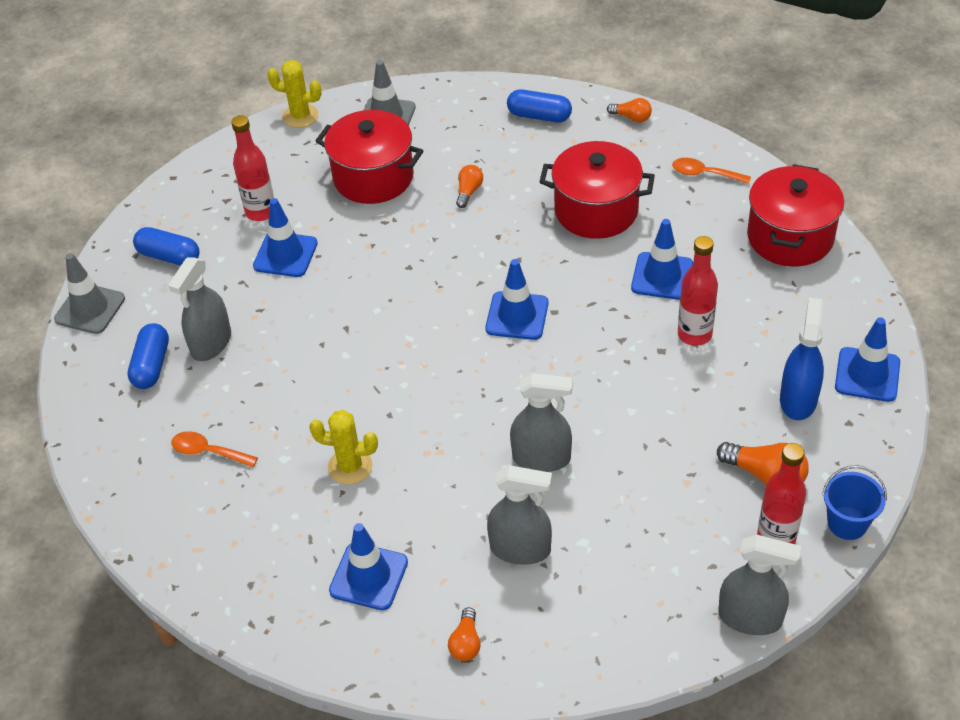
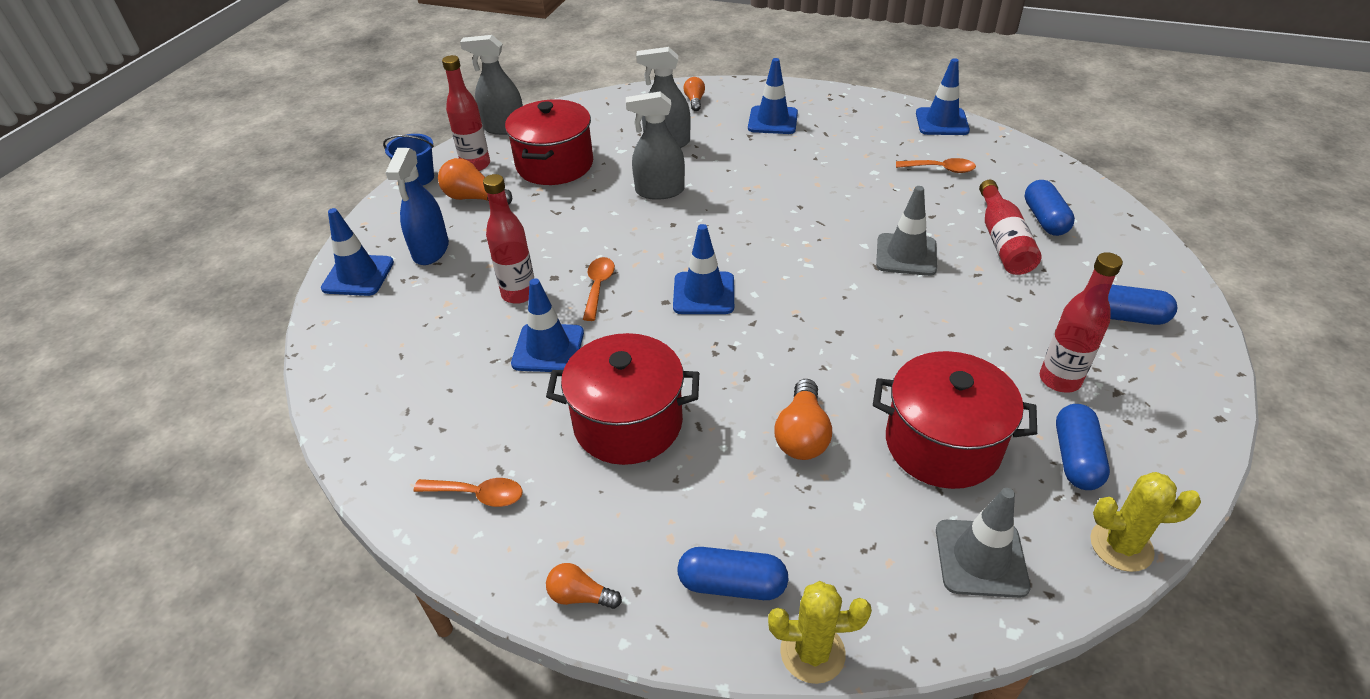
camera: 170 degrees right, 5 degrees down
grey traffic cone [54,253,125,334] -> grey traffic cone moved to [876,186,937,276]
grey spray bottle [168,257,231,361] -> red bottle [979,180,1042,275]
blue traffic cone [253,198,318,277] -> blue traffic cone moved to [916,58,970,135]
yellow cactus [309,410,378,485] -> yellow cactus moved to [768,581,872,684]
orange light bulb [456,165,483,208] -> orange light bulb [774,379,832,460], size x1.62
red pot [747,164,844,267] -> red pot moved to [505,99,593,185]
none -> orange spoon [583,257,615,321]
none -> blue capsule [1056,404,1110,490]

